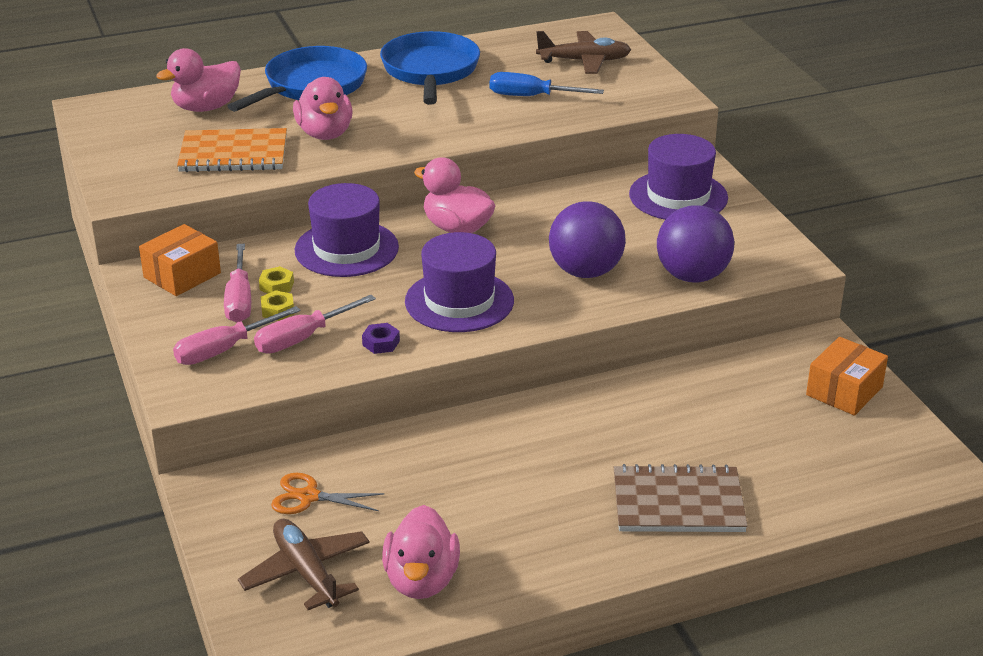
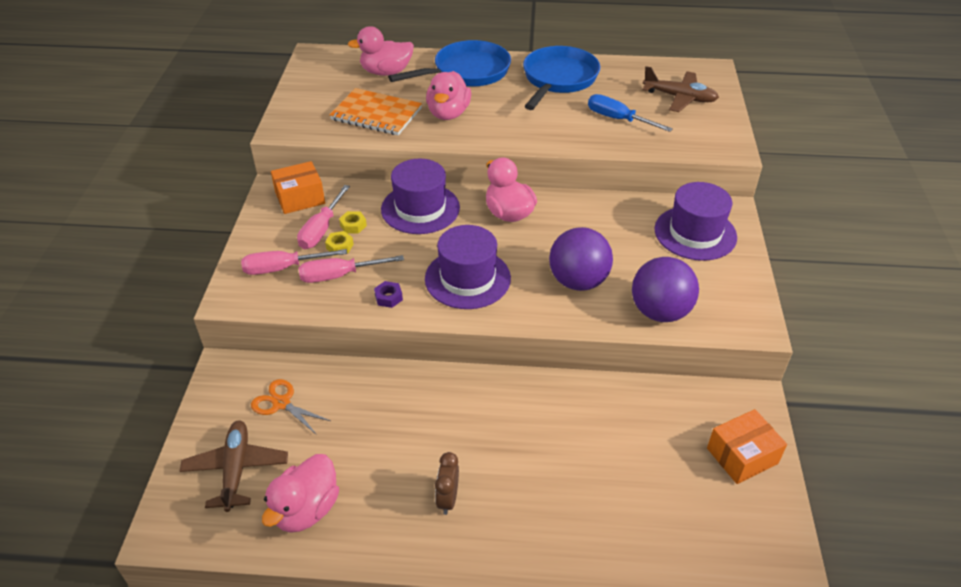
camera: 25 degrees right, 10 degrees up
brown notebook [614,464,748,532] -> none
none -> brown clock [435,452,459,515]

